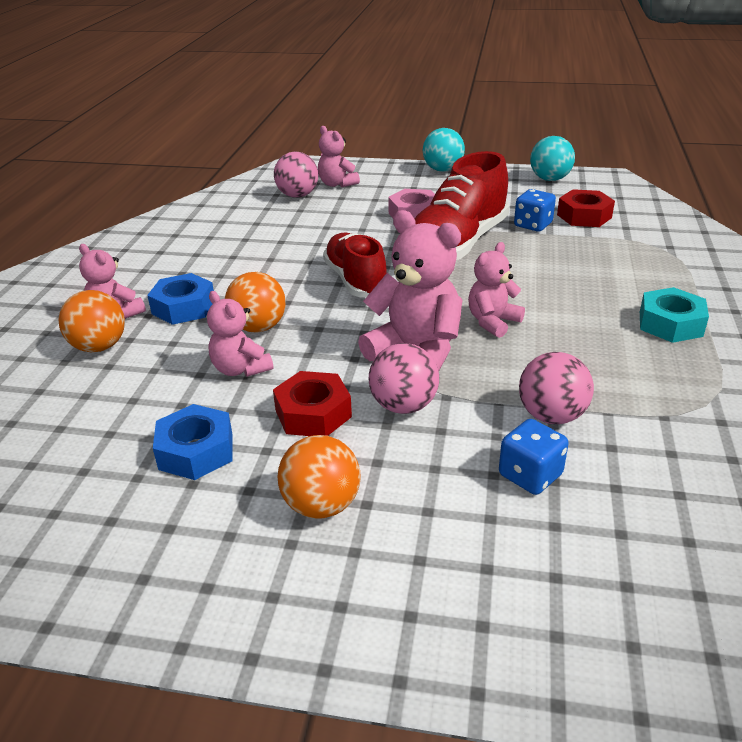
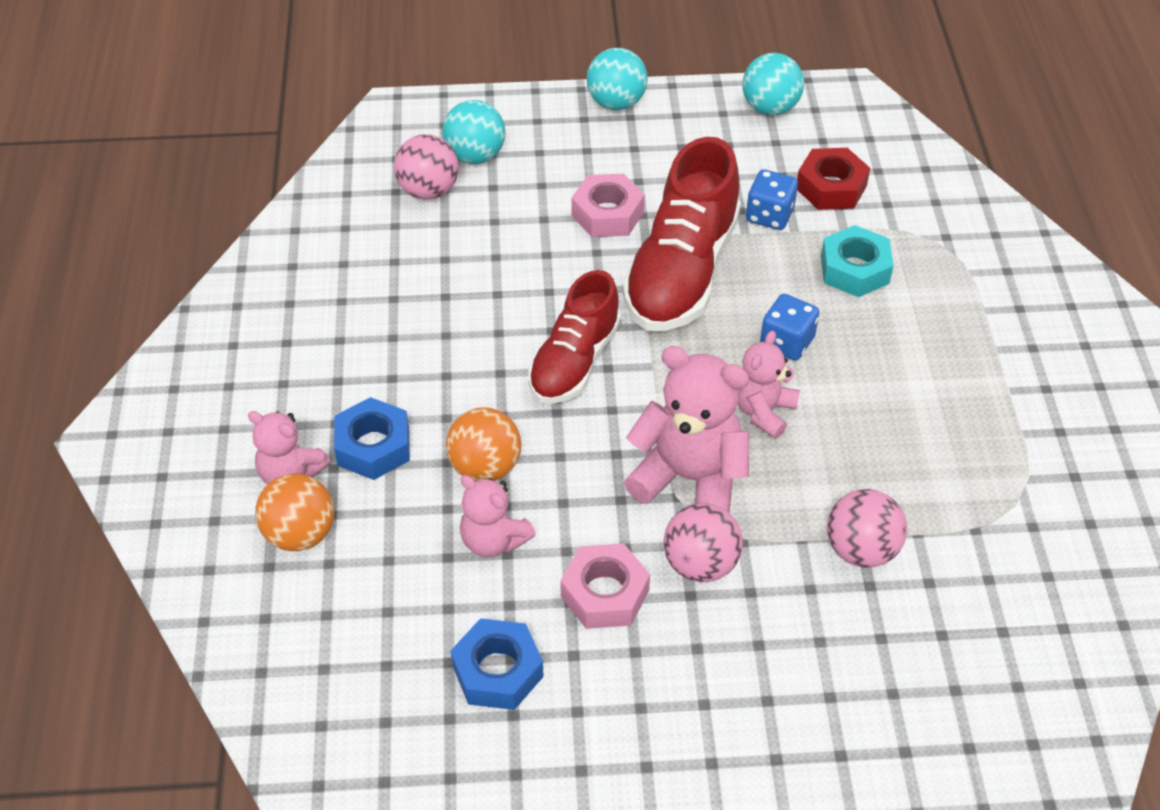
camera: 15 degrees left, 15 degrees up
red nut [273,371,352,436] -> pink nut [560,543,650,629]
orange ball [278,435,361,518] -> none
pink teddy bear [318,126,360,187] -> turquoise ball [442,100,506,164]
red shoe [323,232,386,298] -> red shoe turned 120 degrees counterclockwise [528,270,621,404]
blue dice [499,419,569,495] -> blue dice moved to [760,294,820,361]
turquoise nut [640,287,709,343] -> turquoise nut moved to [821,225,894,297]

